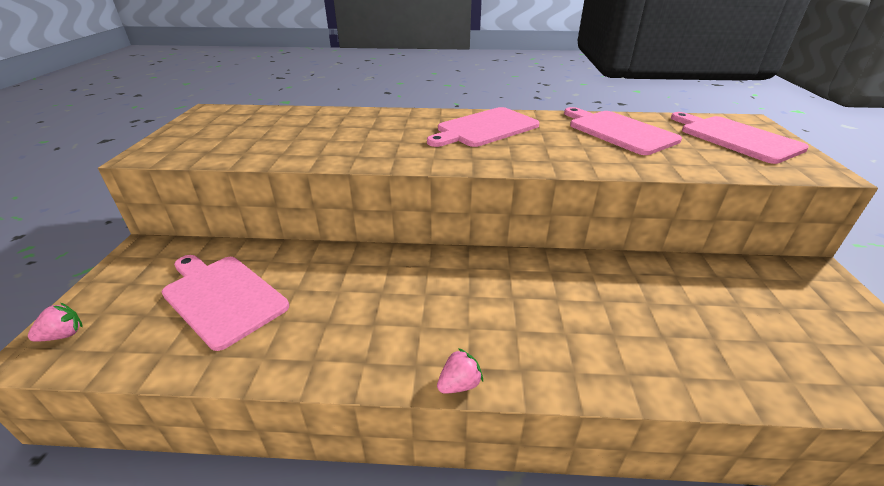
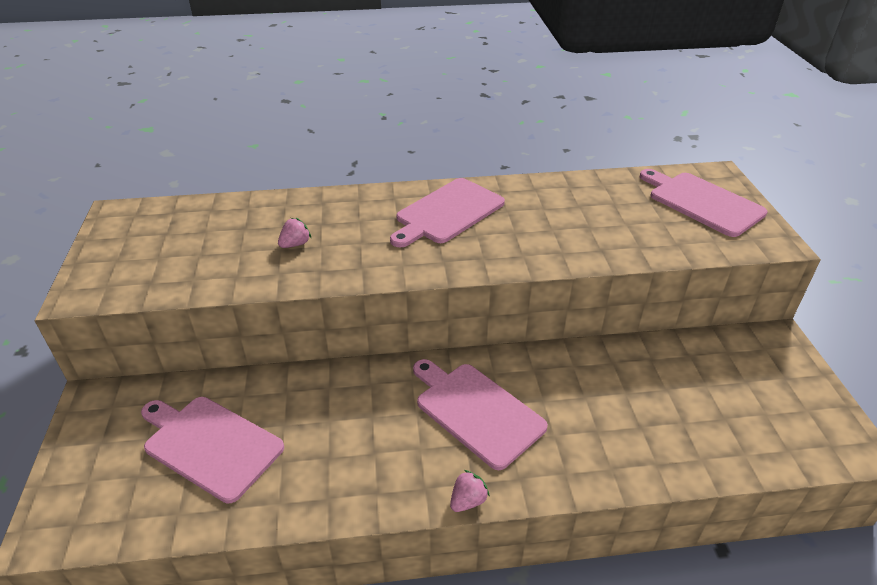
camera: 10 degrees left, 5 degrees up
pink strawberry [28,303,82,342] -> pink strawberry moved to [278,218,311,248]
pink cutting board [564,107,682,155] -> pink cutting board moved to [413,359,548,470]

